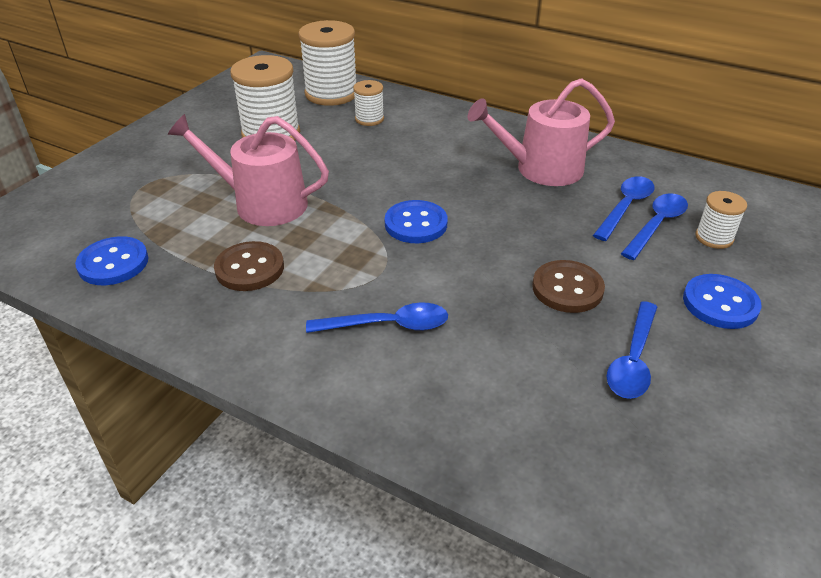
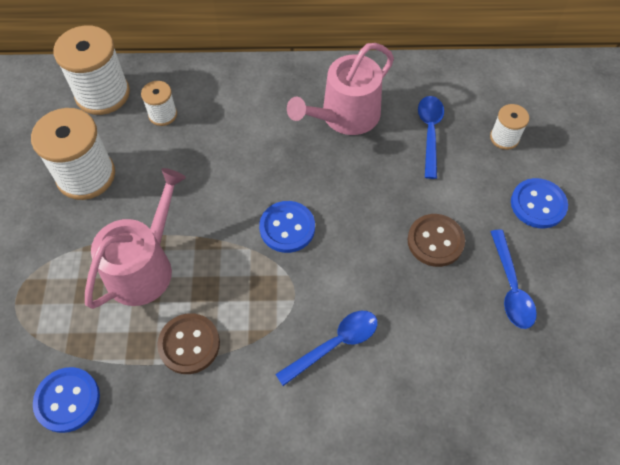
camera: 30 degrees left, 20 degrees up
pink watering can [168,114,329,226] -> pink watering can turned 135 degrees clockwise [85,168,186,309]
blue spoon [621,194,688,260] -> none

